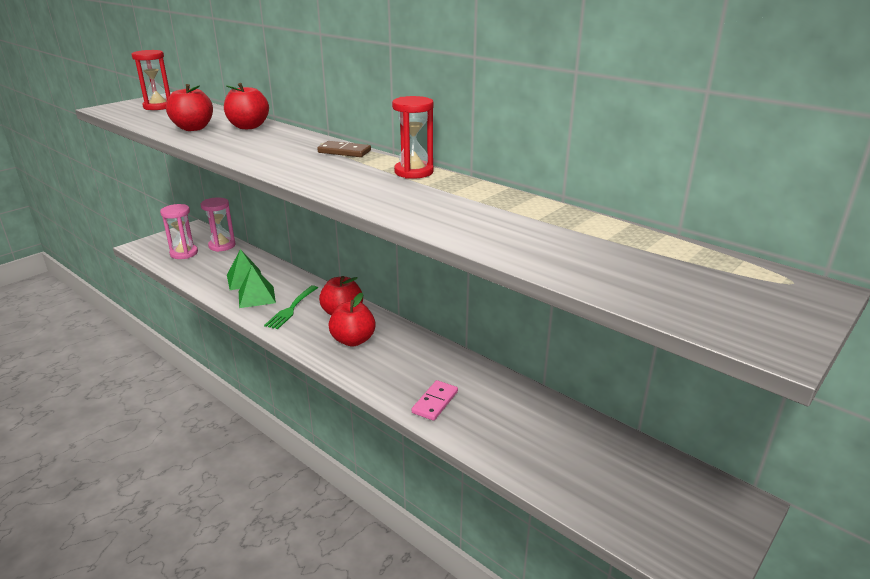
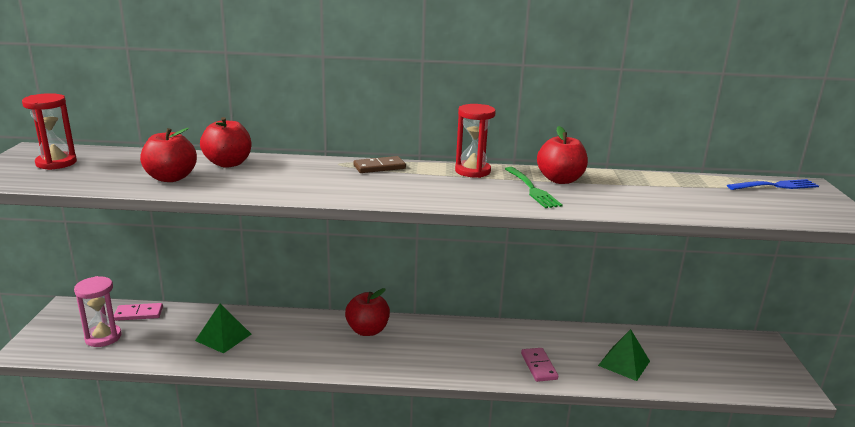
camera: 40 degrees left, 5 degrees down
pink hourglass [201,197,235,252] -> pink domino [114,303,163,321]
green pyramid [239,266,276,308] -> green pyramid moved to [598,329,650,381]
green fork [264,285,318,329] -> green fork moved to [505,167,563,208]
red apple [328,293,376,346] -> red apple moved to [537,126,588,184]
none -> blue fork [727,179,819,190]

